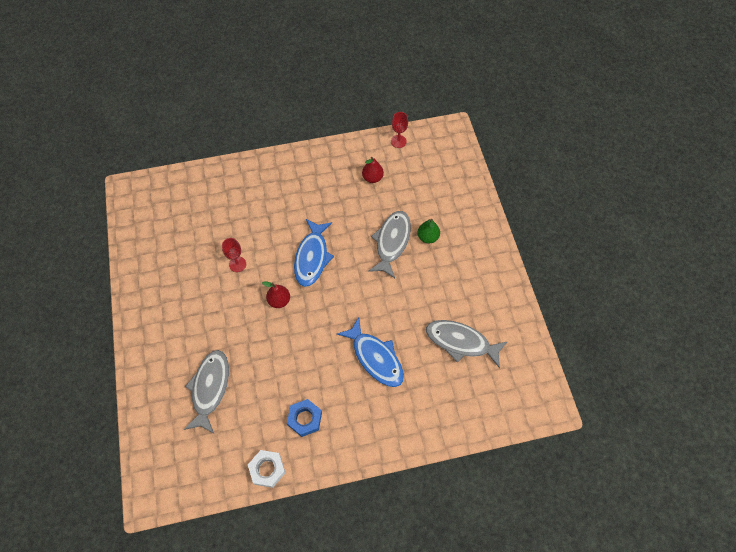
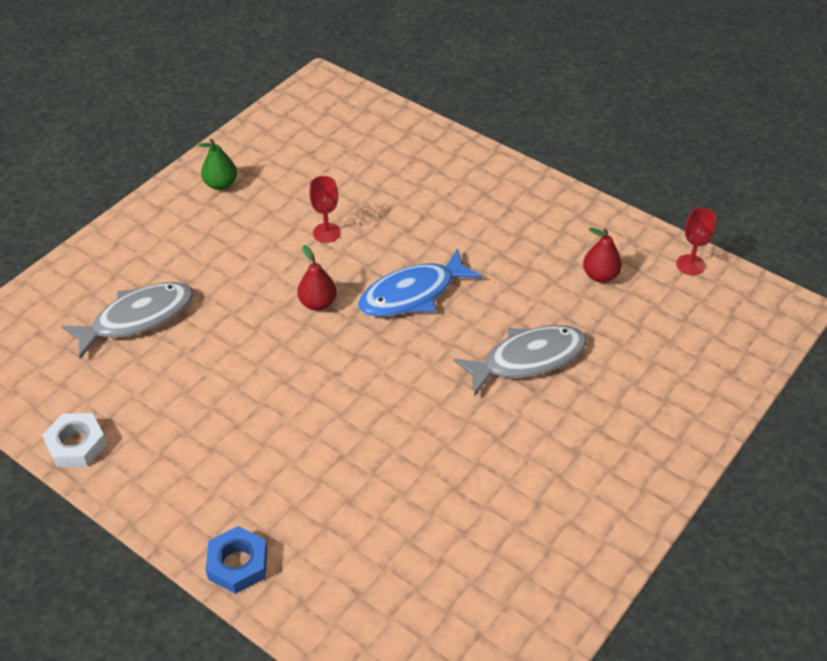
camera: 50 degrees right, 15 degrees down
blue nut [287,399,322,437] -> blue nut moved to [206,526,267,594]
blue fish [337,318,404,387] -> none
green pear [417,219,440,244] -> green pear moved to [198,138,237,190]
grey fish [426,320,508,368] -> none

